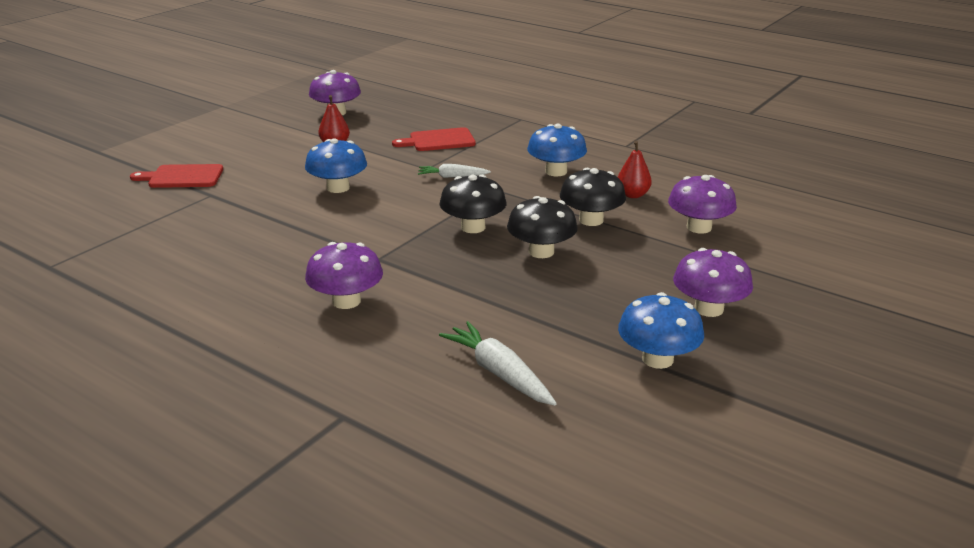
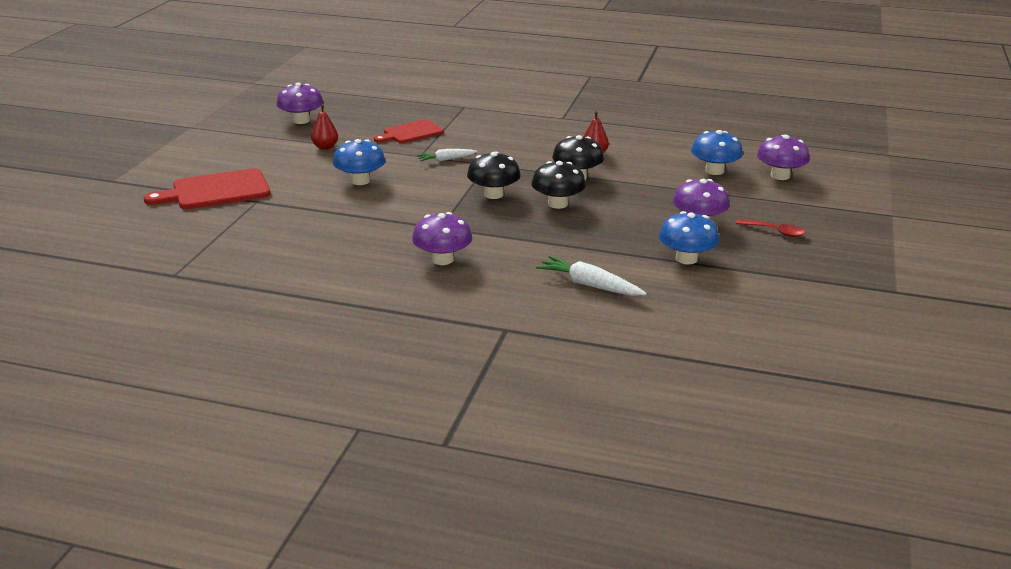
camera: 20 degrees left, 0 degrees up
red cutting board [130,164,223,188] -> red cutting board [144,168,270,209], size x1.52
blue mushroom [527,124,587,177] -> blue mushroom moved to [691,130,743,175]
purple mushroom [668,175,737,233] -> purple mushroom moved to [757,135,810,180]
none -> red spoon [736,219,806,237]

